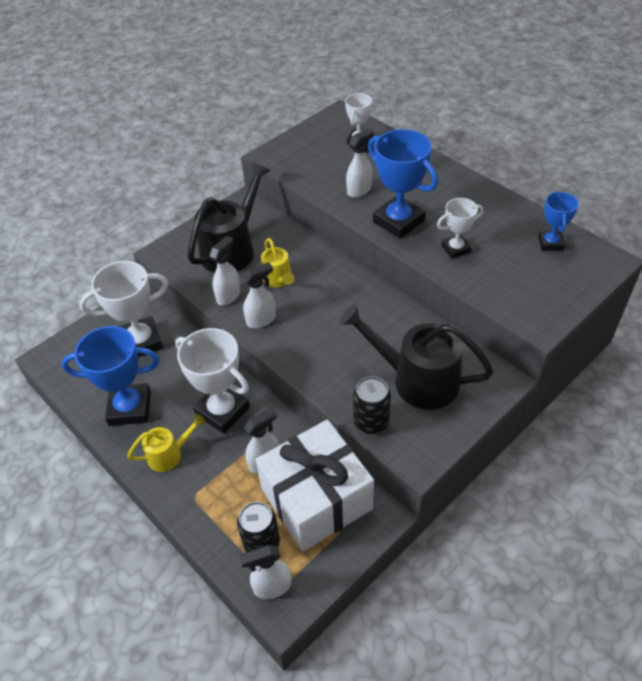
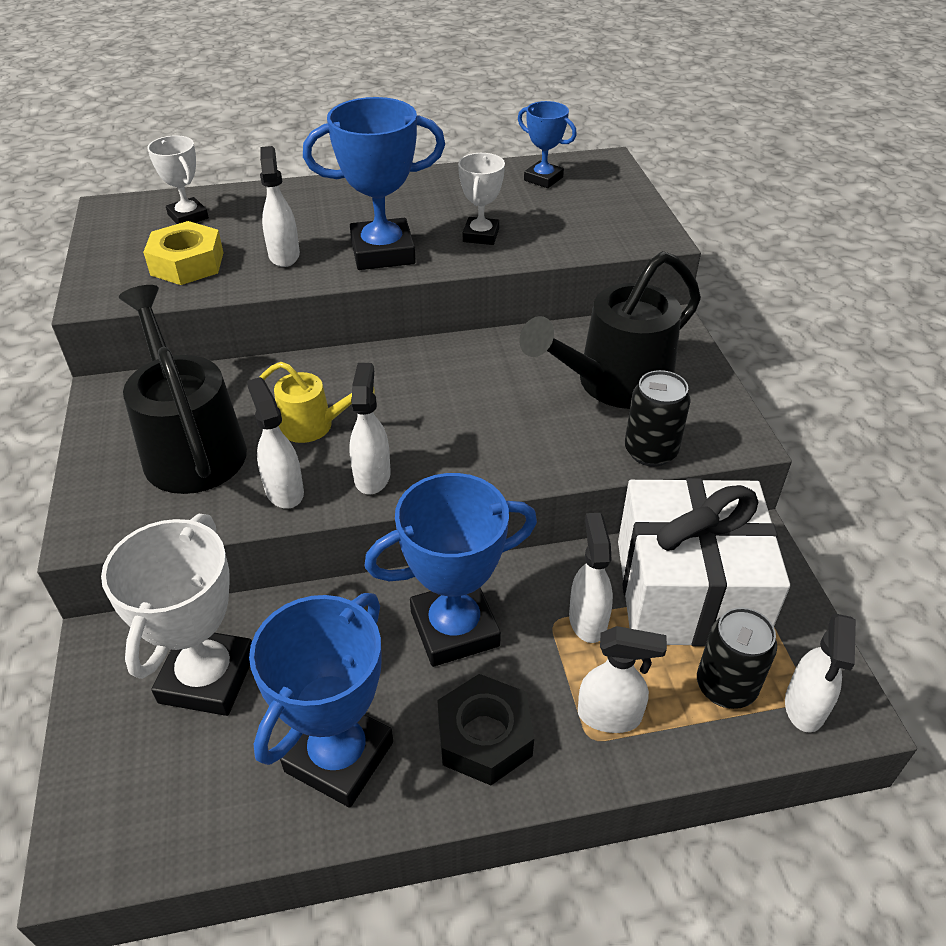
camera: 60 degrees left, 5 degrees down
yellow watering can [127,414,205,472] -> black nut [437,674,534,785]
white trophy [175,328,250,434] -> blue trophy [364,473,537,667]
none -> yellow nut [143,221,224,285]
none -> white spray bottle [578,626,667,733]

